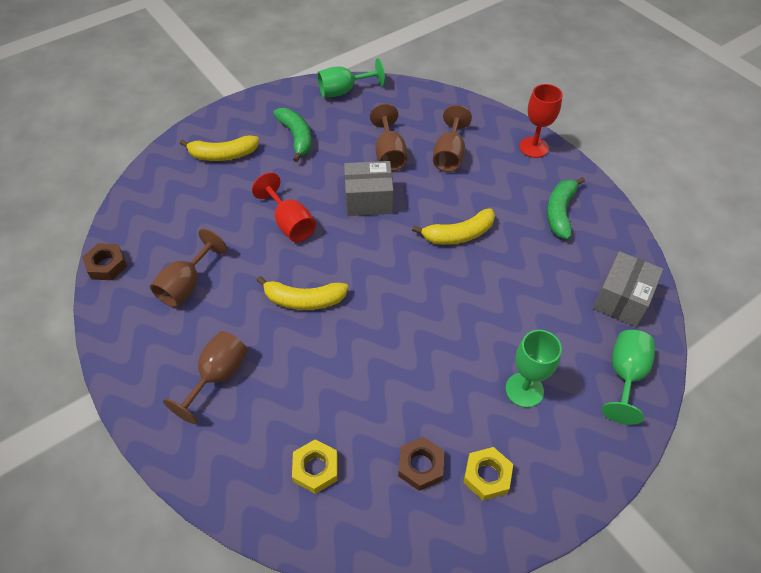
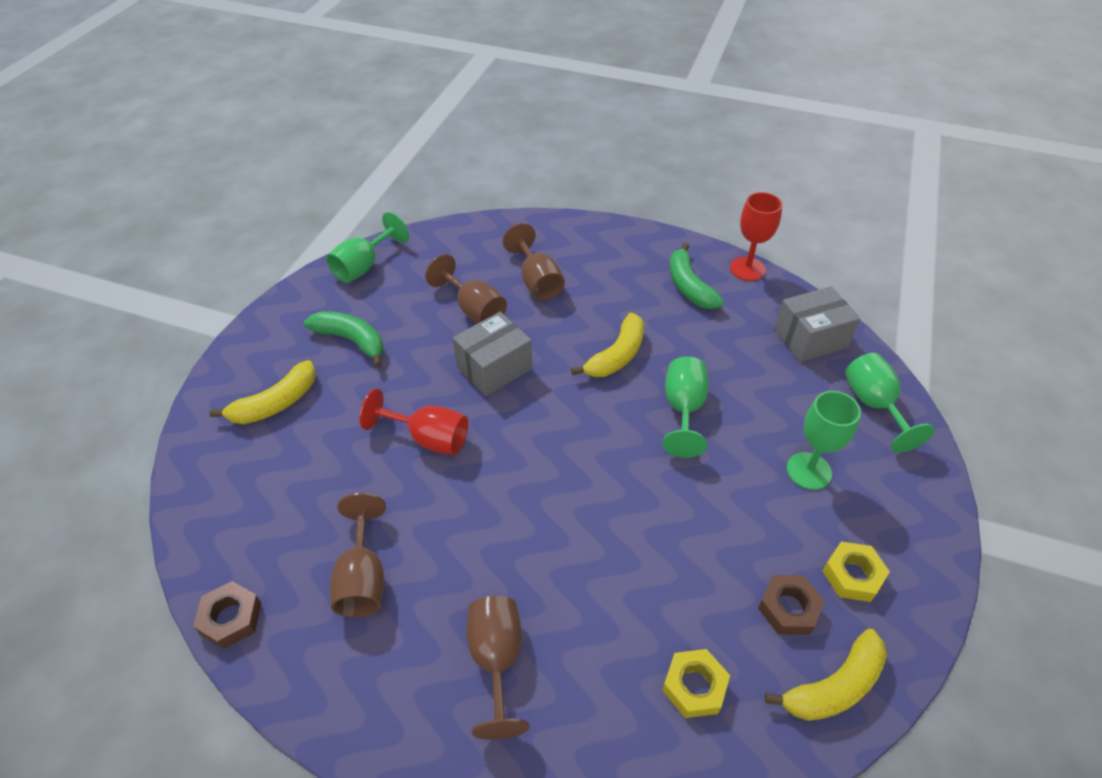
camera: 35 degrees left, 5 degrees down
yellow banana [256,276,348,310] -> yellow banana moved to [765,629,887,721]
red goblet [519,84,563,158] -> red goblet moved to [730,192,782,281]
grey box [593,251,664,327] -> grey box turned 75 degrees clockwise [774,286,861,362]
none -> green goblet [662,356,709,458]

